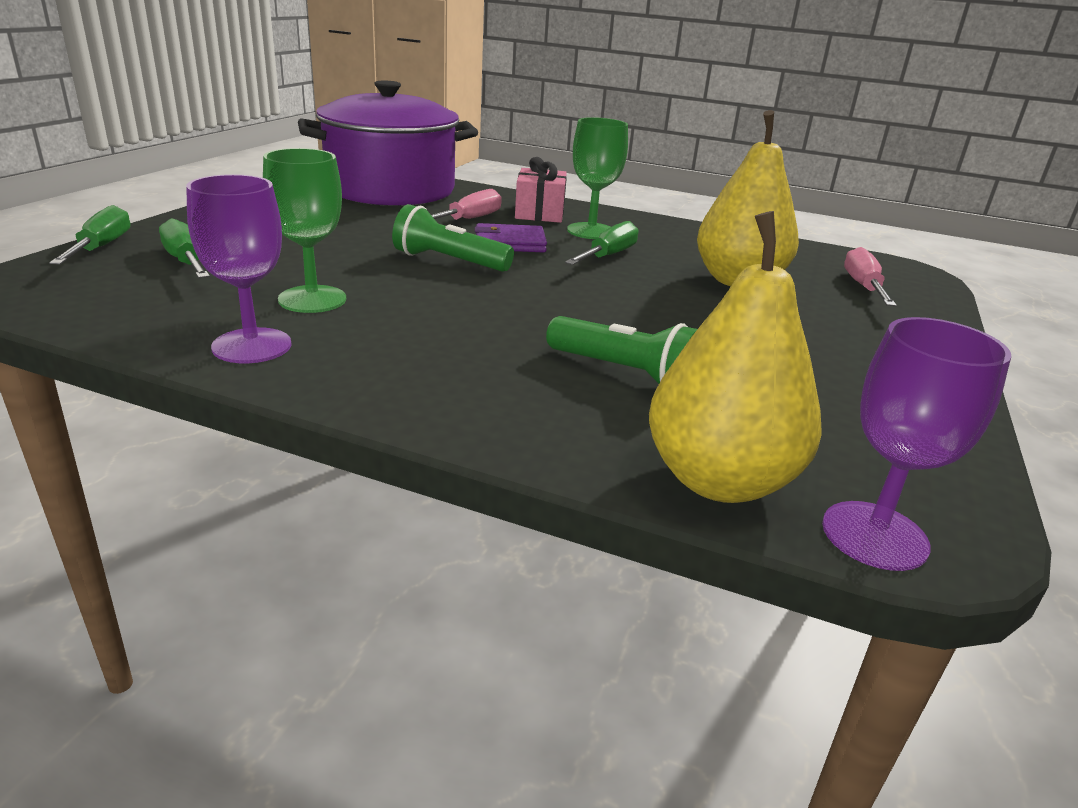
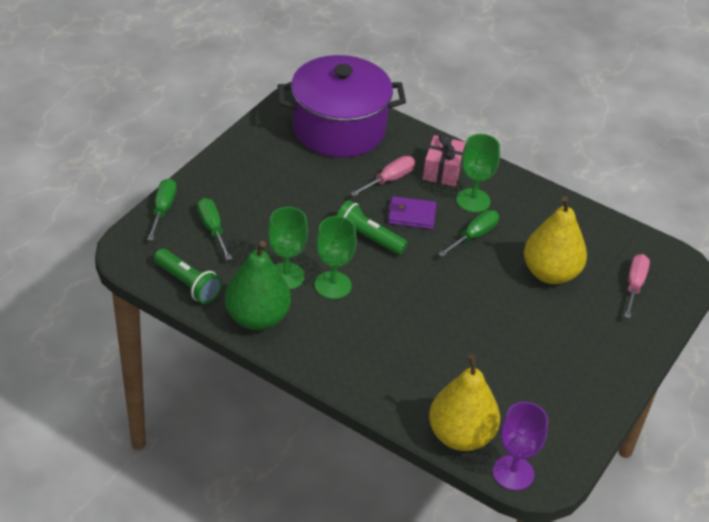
camera: 10 degrees right, 15 degrees up
purple goblet [186,174,292,363] -> green pear [225,241,291,330]
green flashlight [546,316,697,384] -> green flashlight moved to [154,249,222,304]
none -> green goblet [315,216,357,299]

